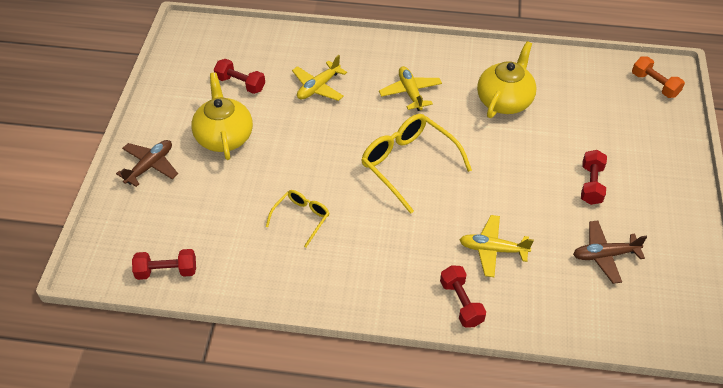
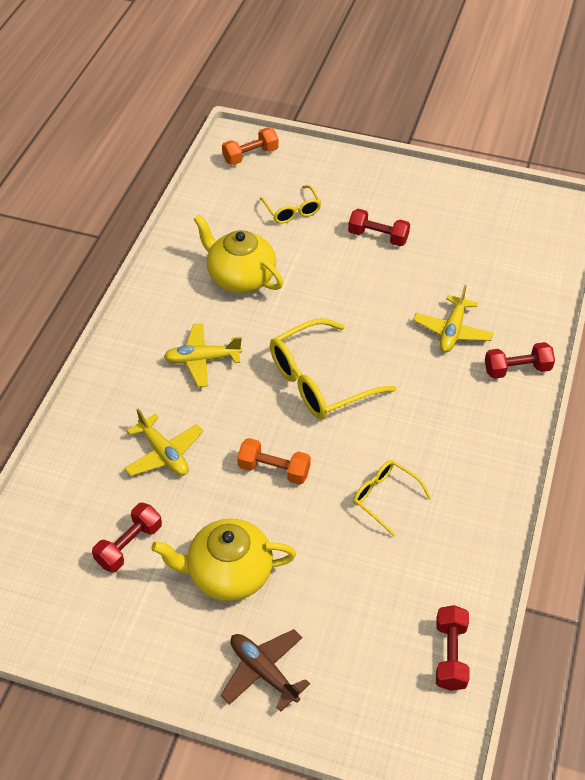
camera: 80 degrees left, 0 degrees up
brown plane [573,221,647,284] -> none
none -> orange dumbbell [237,438,311,485]
none -> yellow glasses [260,185,321,224]

